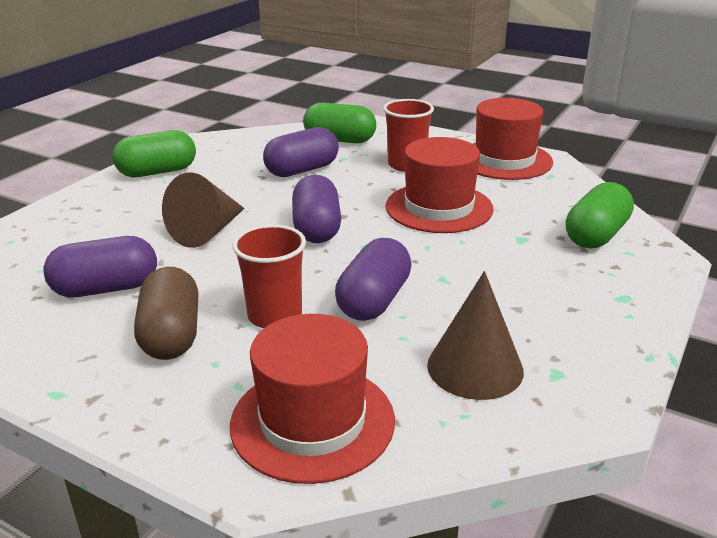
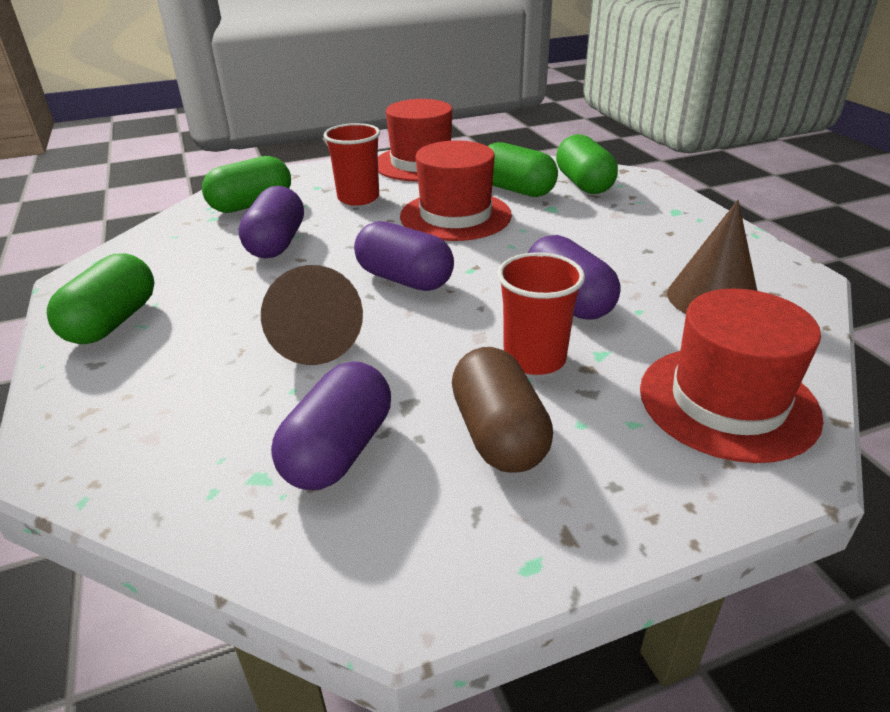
camera: 50 degrees left, 5 degrees up
brown capsule [134,267,199,360] -> brown capsule turned 45 degrees clockwise [452,347,553,473]
none -> green capsule [488,142,558,197]

